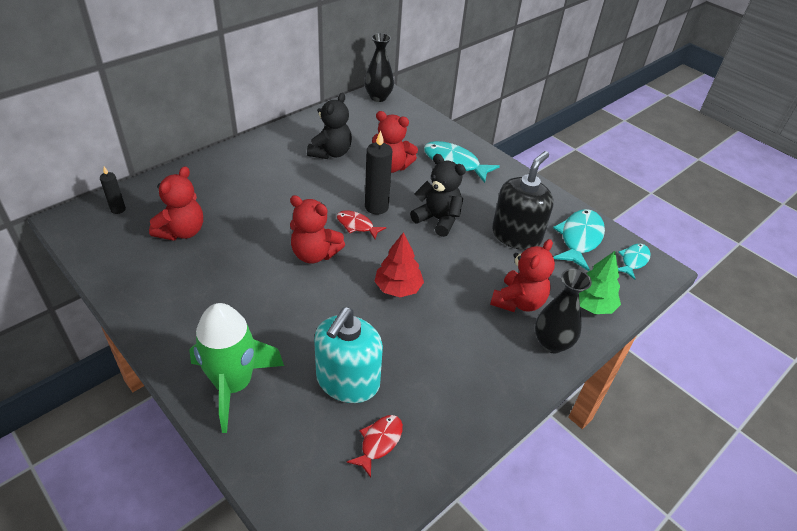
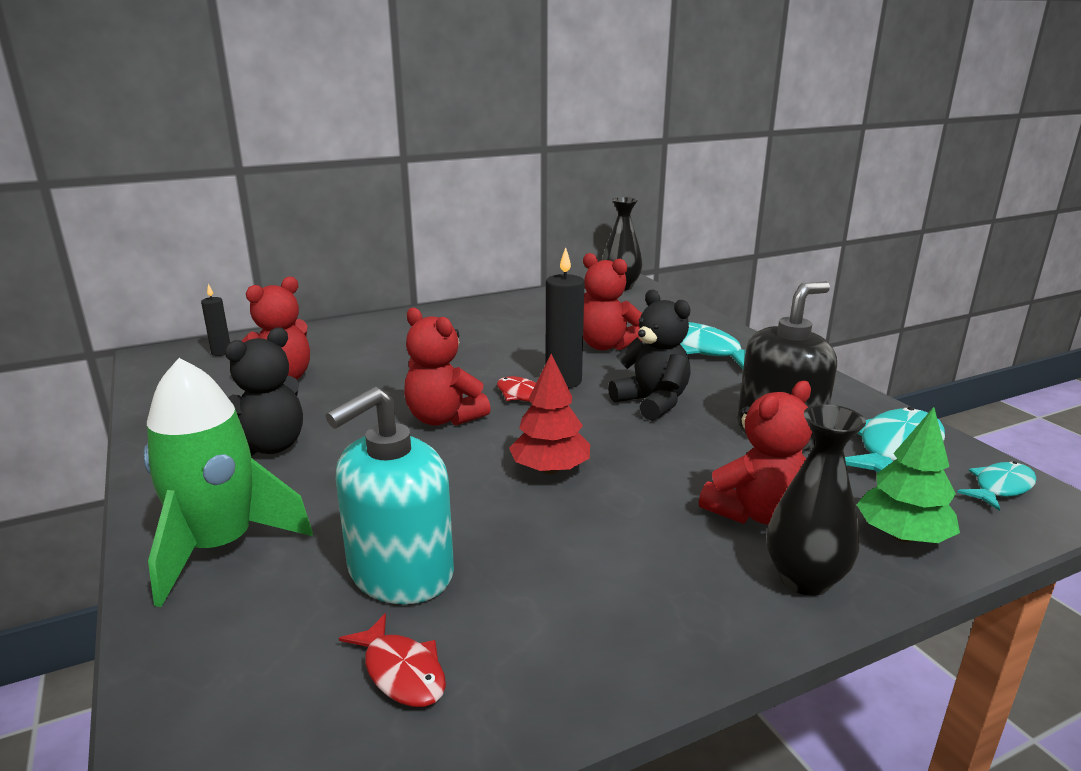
camera: 20 degrees right, 20 degrees down
black teddy bear [307,93,352,159] -> black teddy bear moved to [225,328,303,456]
red fish [347,415,403,478] -> red fish turned 90 degrees clockwise [339,613,446,707]

